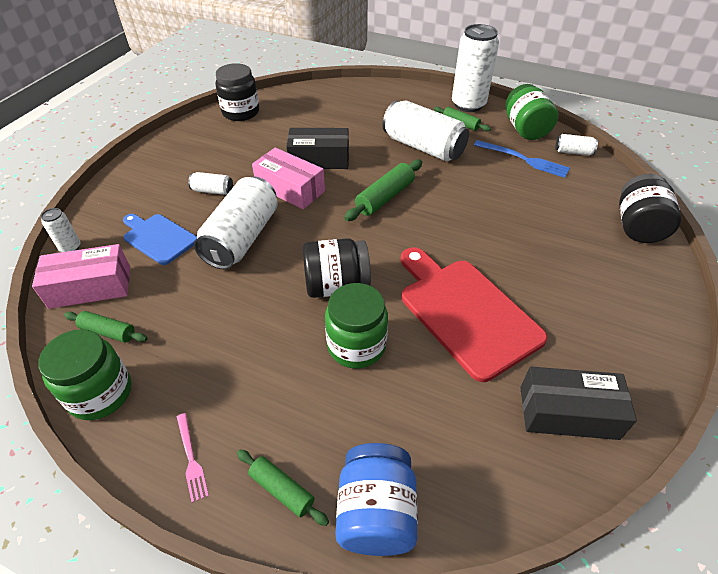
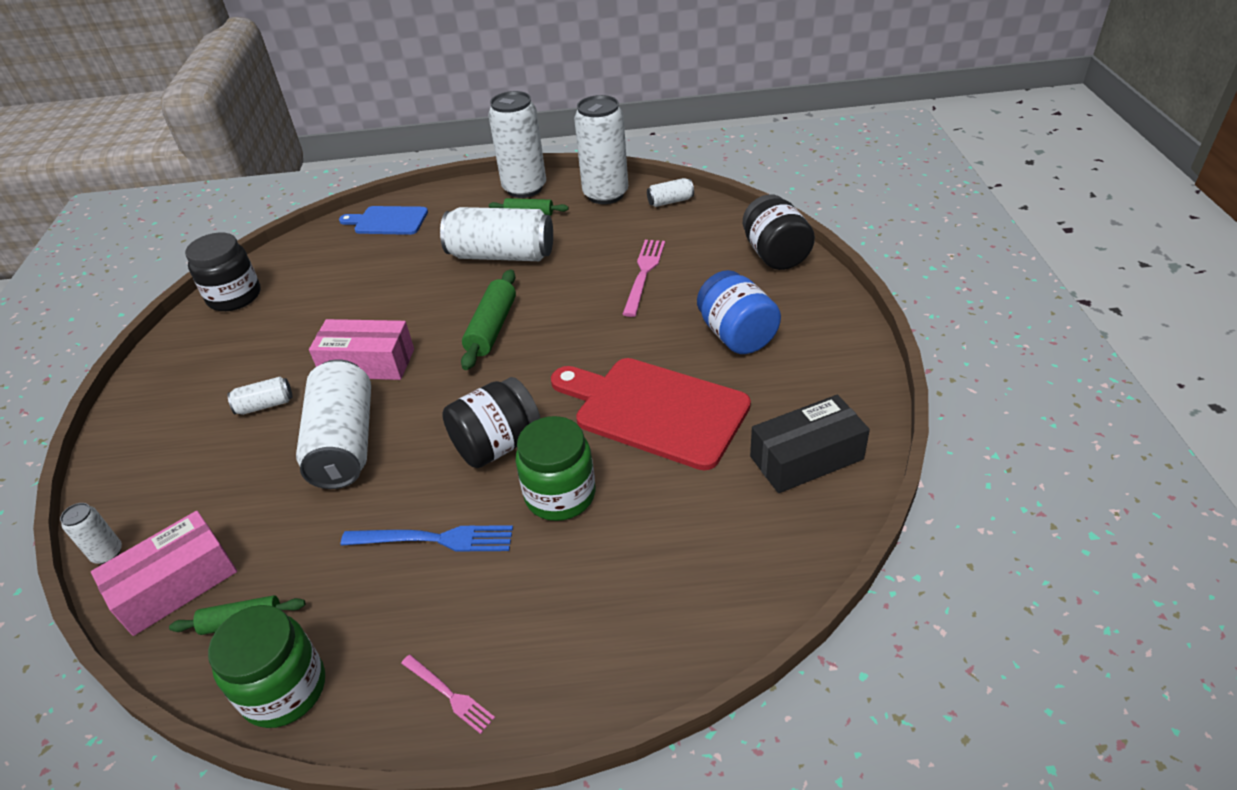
camera: 25 degrees left, 5 degrees down
blue cutting board [123,214,197,265] -> blue cutting board moved to [339,206,428,235]
green rolling pin [237,449,329,526] -> none
black box [286,128,349,169] -> none
blue jar [335,443,418,556] -> blue jar moved to [697,270,781,354]
blue fork [474,140,570,178] -> blue fork moved to [341,525,513,552]
green jar [505,84,558,140] -> white can [574,95,628,204]
none -> pink fork [622,240,665,317]

